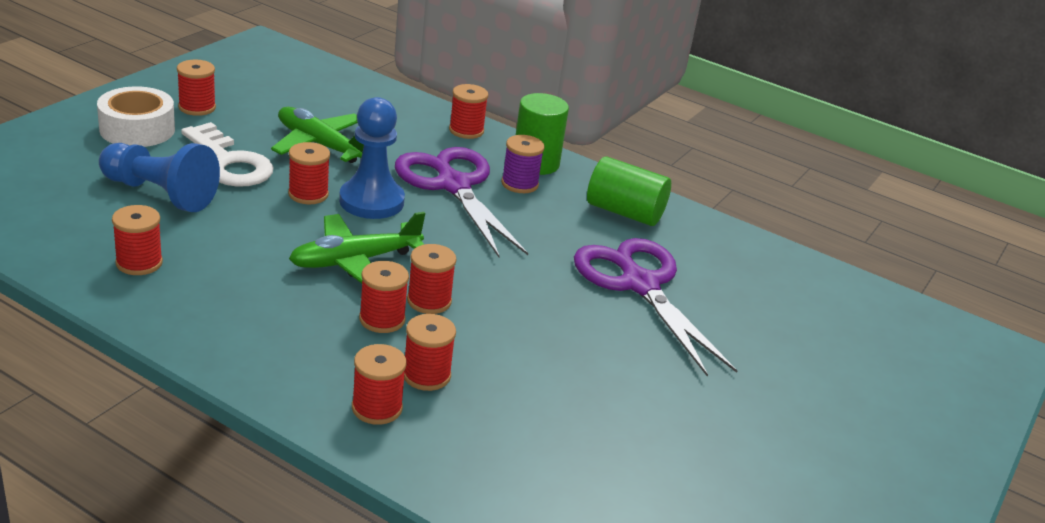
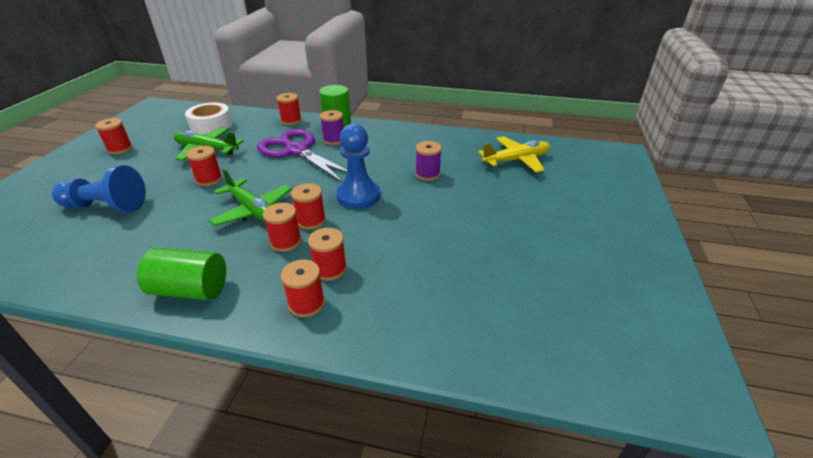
camera: 15 degrees left, 5 degrees up
white tape [97,86,175,147] -> white tape moved to [185,103,232,135]
red spool [112,205,163,275] -> none
white key [181,122,273,187] -> none
green plane [289,212,425,284] -> green plane turned 90 degrees counterclockwise [209,168,292,226]
blue pawn [339,97,405,219] -> blue pawn moved to [336,123,381,209]
purple scissors [574,238,738,377] -> purple spool [415,141,442,181]
green cylinder [587,156,671,226] -> green cylinder moved to [137,248,226,300]
none -> yellow plane [478,136,550,173]

